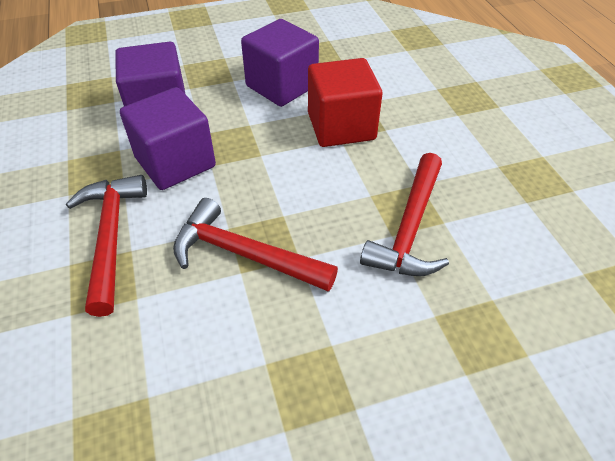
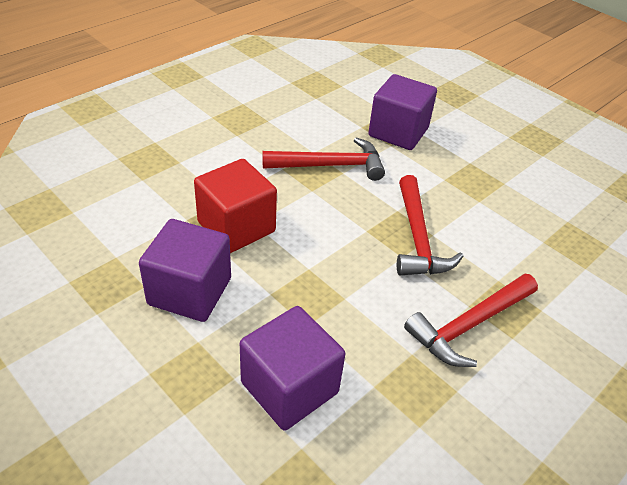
camera: 120 degrees left, 5 degrees down
purple cube [120,87,216,190] -> purple cube moved to [368,74,437,150]

